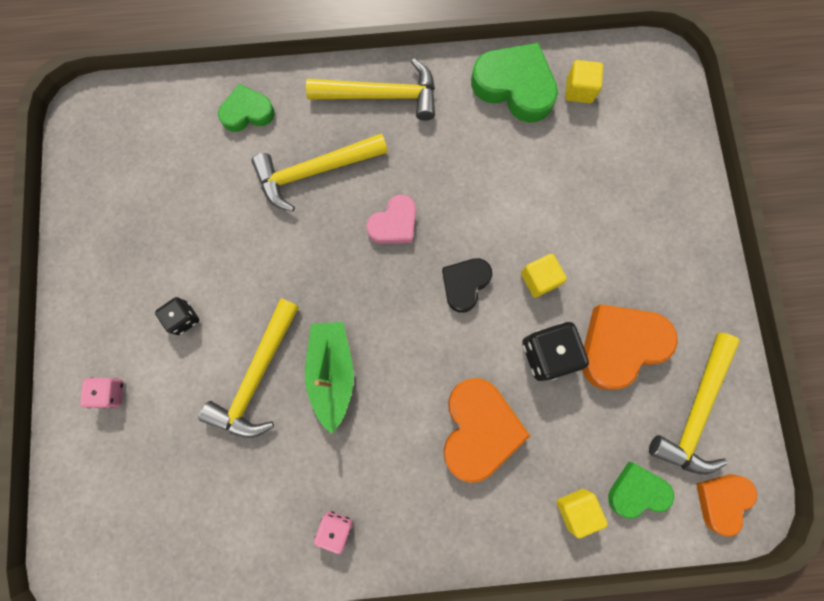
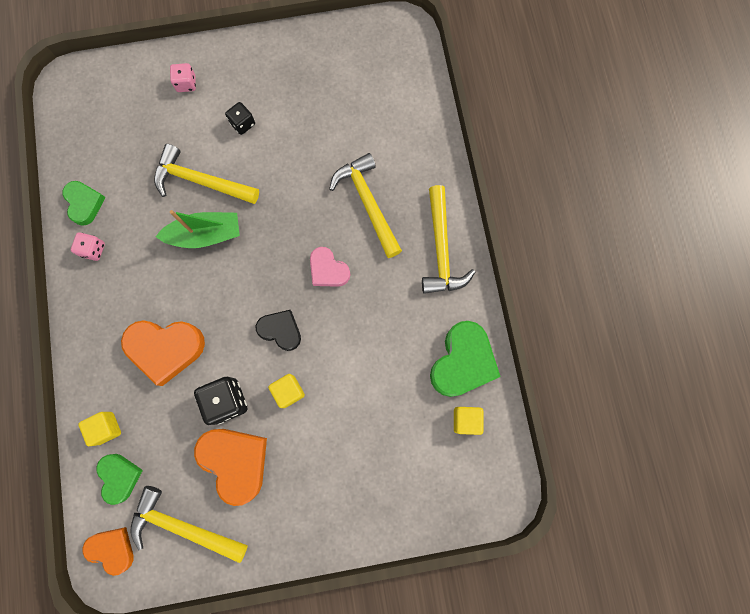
camera: 85 degrees right, 0 degrees up
green heart [218,84,275,132] -> green heart moved to [63,181,106,226]

